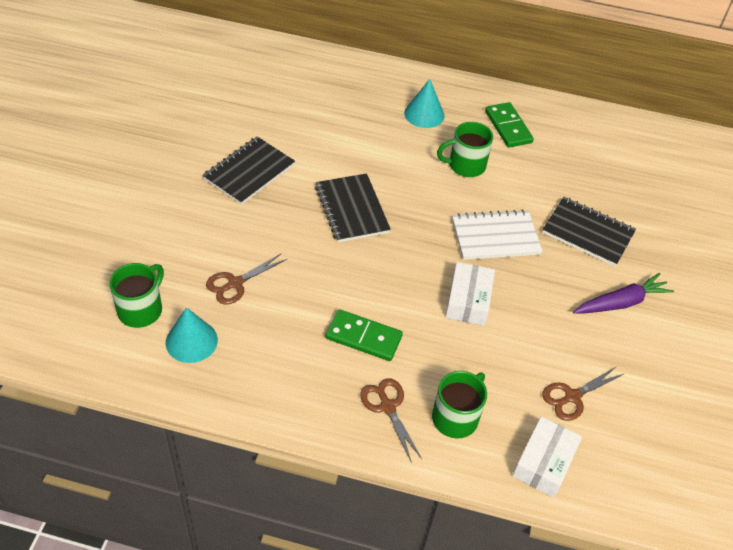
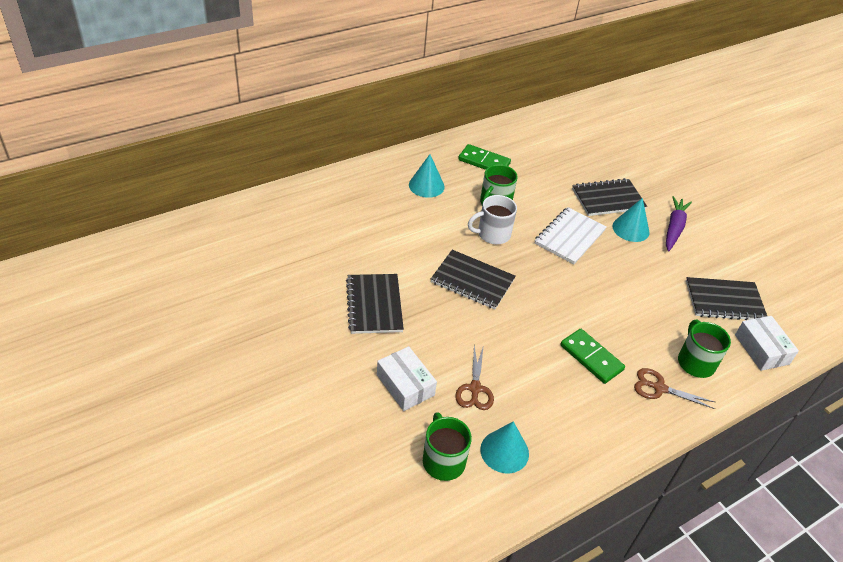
camera: 45 degrees left, 5 degrees down
green domino [326,309,403,361] -> green domino turned 75 degrees clockwise [560,329,625,384]
white box [445,262,495,326] -> white box moved to [377,346,437,411]
brown scissors [542,366,625,421] -> black notebook [686,277,767,320]
none -> white mug [468,195,517,244]
none -> turquoise cone [613,198,649,242]

